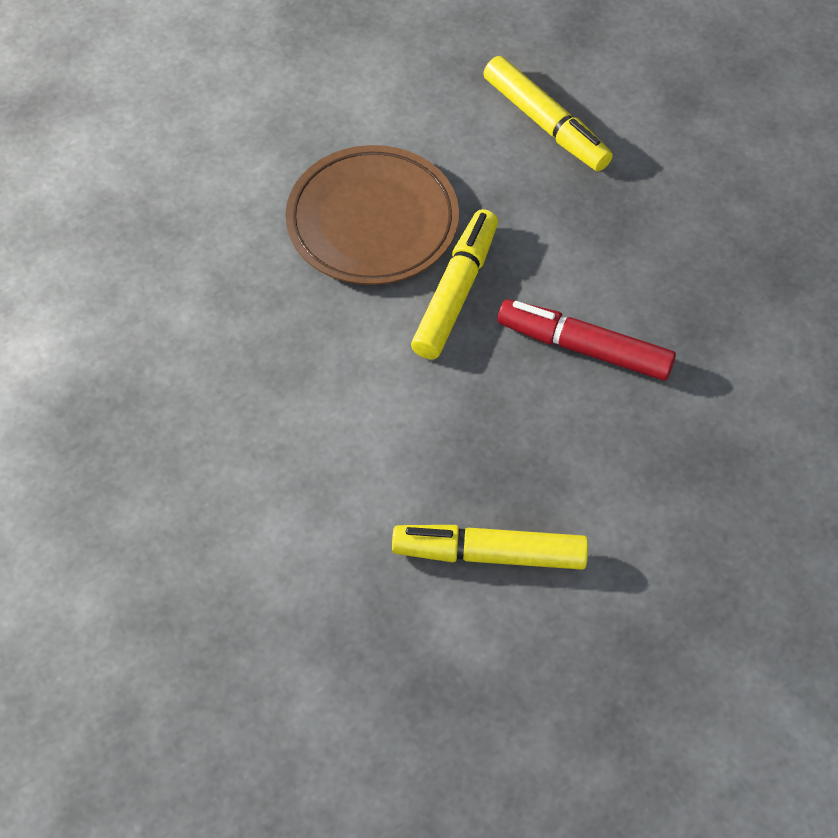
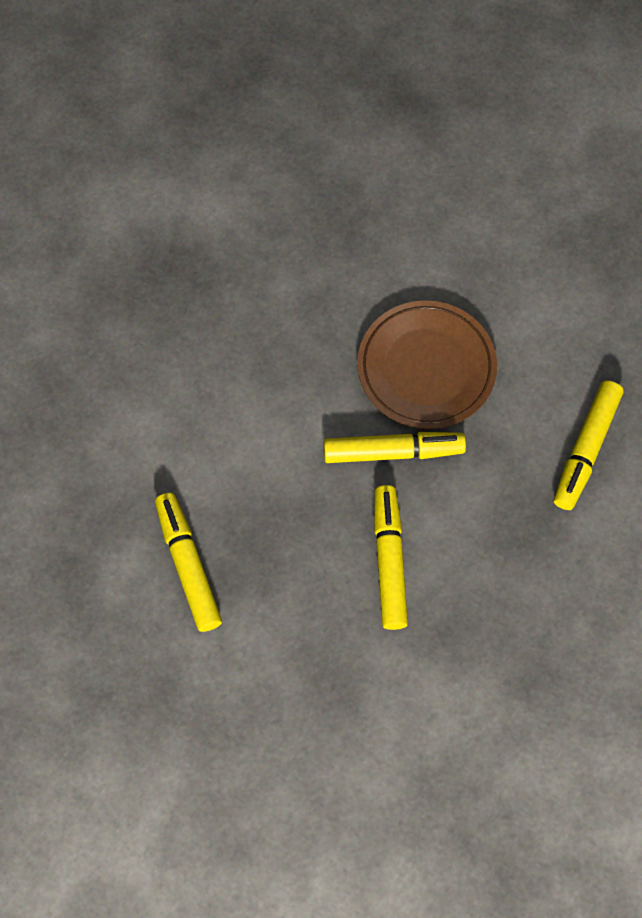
camera: 65 degrees right, 10 degrees up
red marker [498,299,676,381] -> yellow marker [374,485,408,630]

